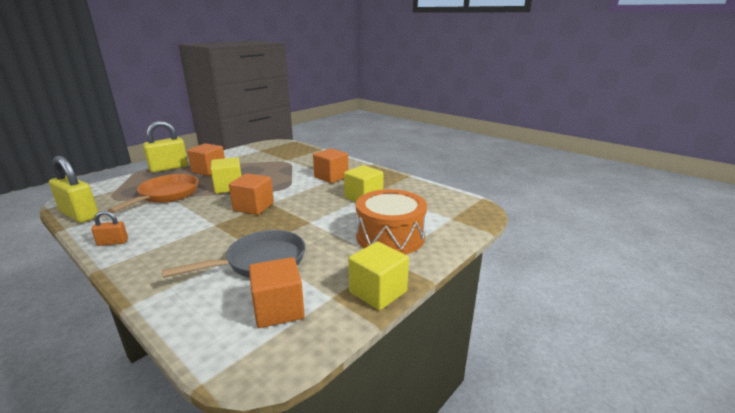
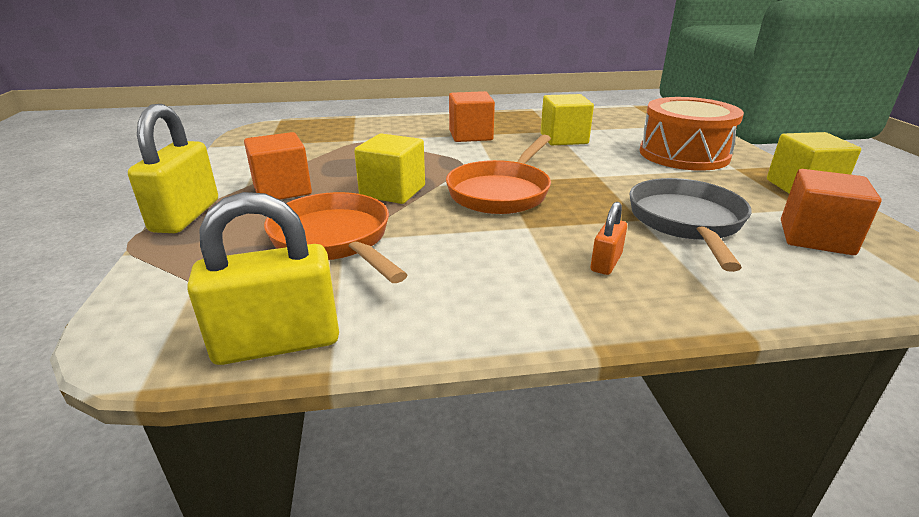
camera: 50 degrees left, 5 degrees up
orange padlock [91,211,128,246] -> orange padlock moved to [591,202,627,275]
orange cube [229,173,274,215] -> orange pan [446,135,551,214]

